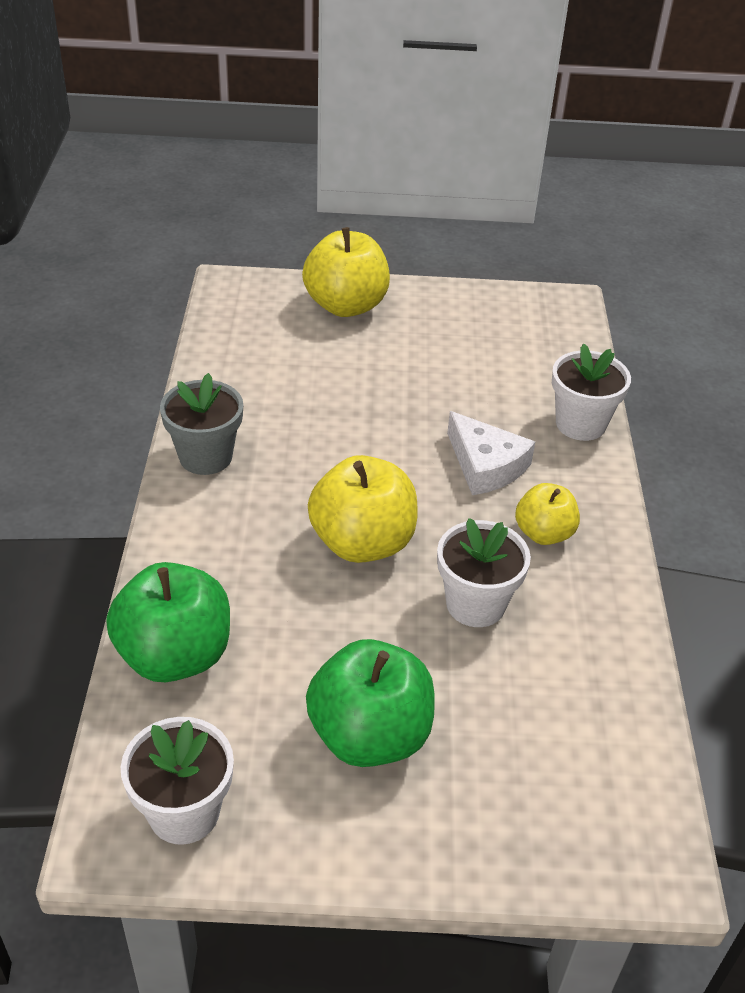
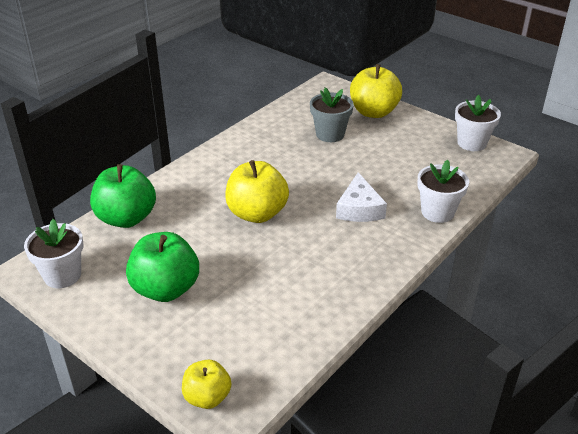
camera: 40 degrees right, 5 degrees down
grey flower pot [160,373,243,475] -> grey flower pot moved to [310,87,354,142]
white flower pot [437,518,531,627] -> white flower pot moved to [455,95,501,151]
yellow apple [515,483,580,545] -> yellow apple moved to [182,360,232,409]

